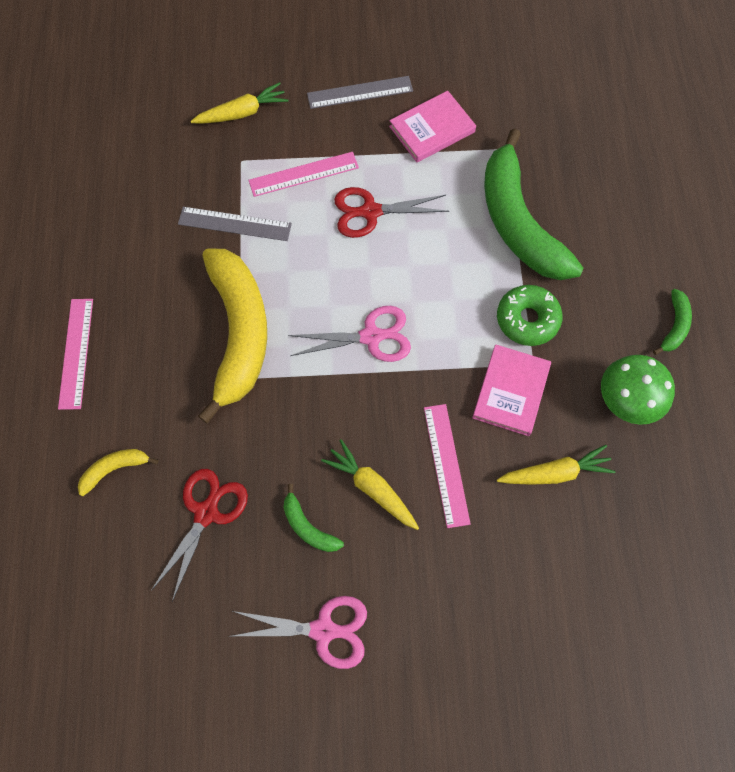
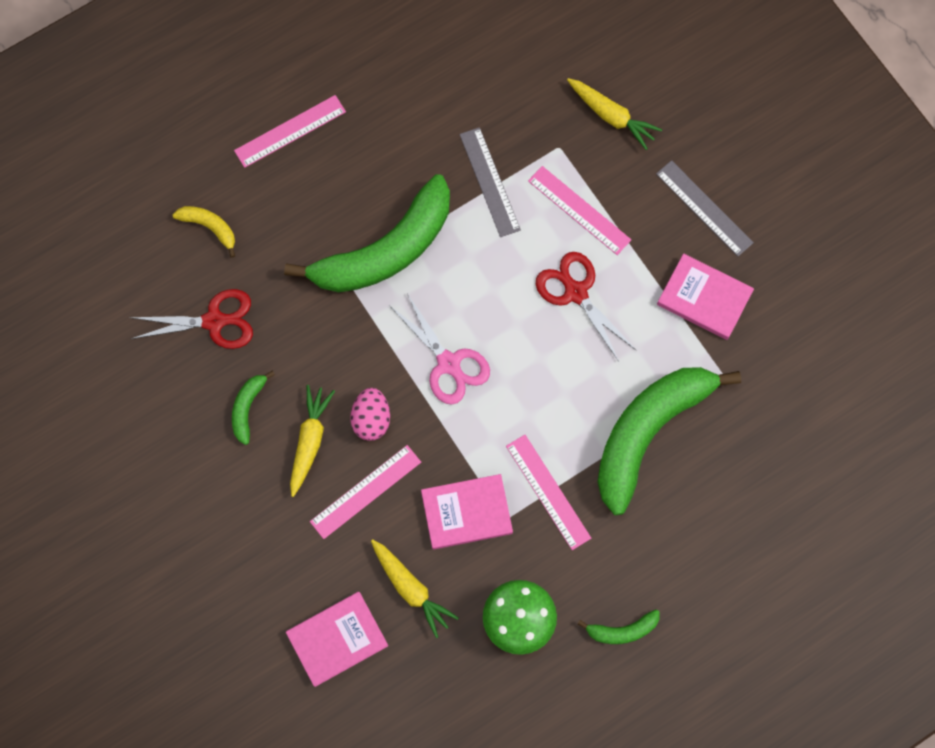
camera: 60 degrees right, 5 degrees up
yellow banana [198,248,267,424] -> green banana [284,174,450,292]
pink scissors [233,596,367,669] -> none
green donut [497,285,563,346] -> pink ruler [506,435,591,550]
none -> pink book [286,592,388,687]
none -> pink egg [350,388,390,441]

